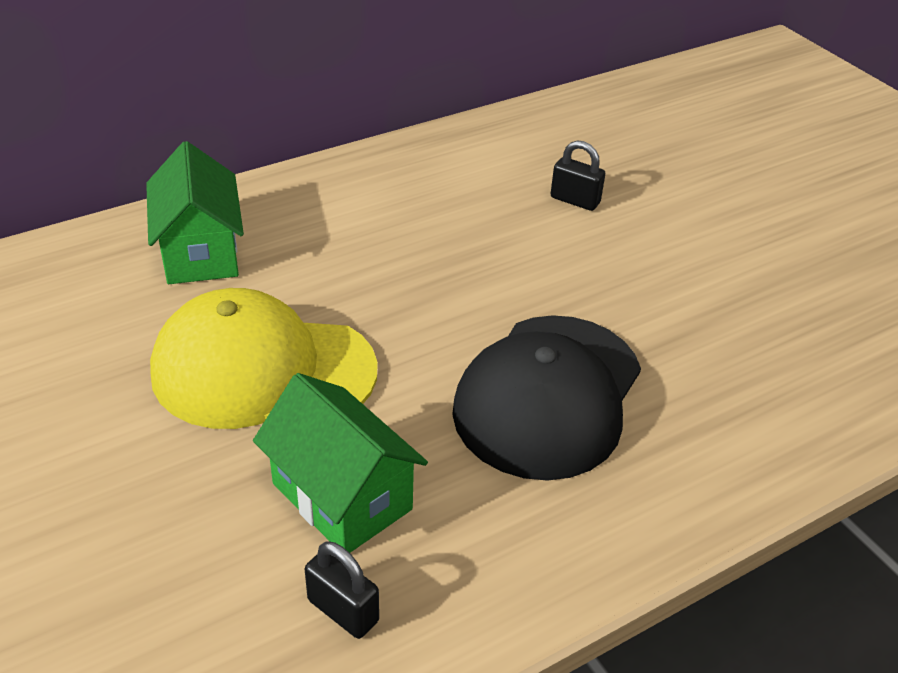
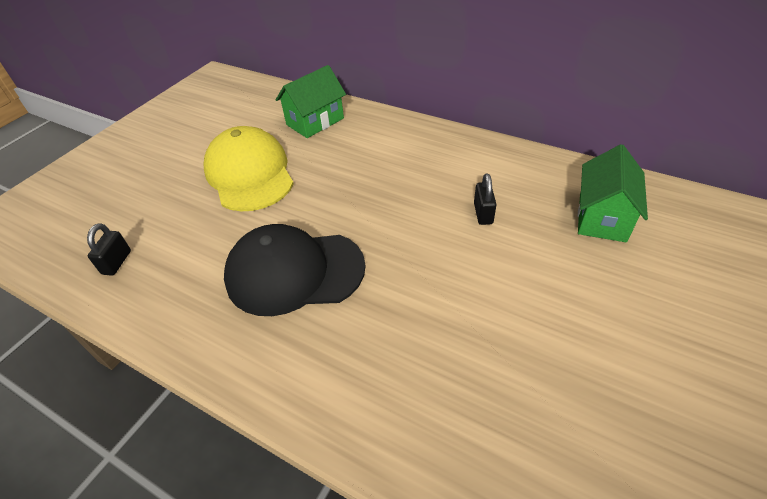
camera: 65 degrees right, 5 degrees up
green house [253,373,428,553] -> green house moved to [578,144,648,242]

